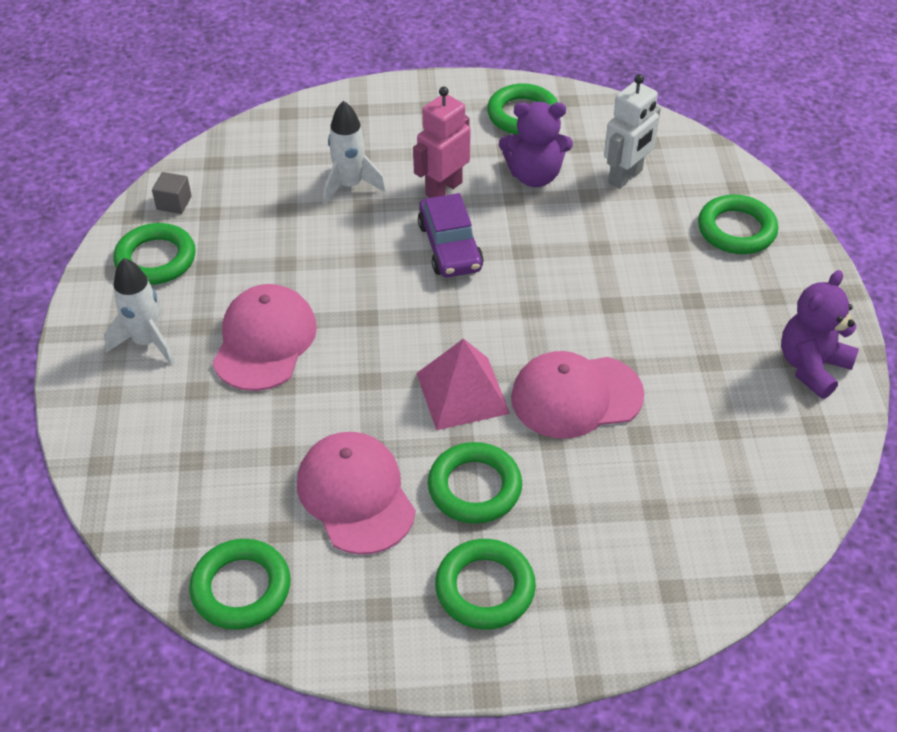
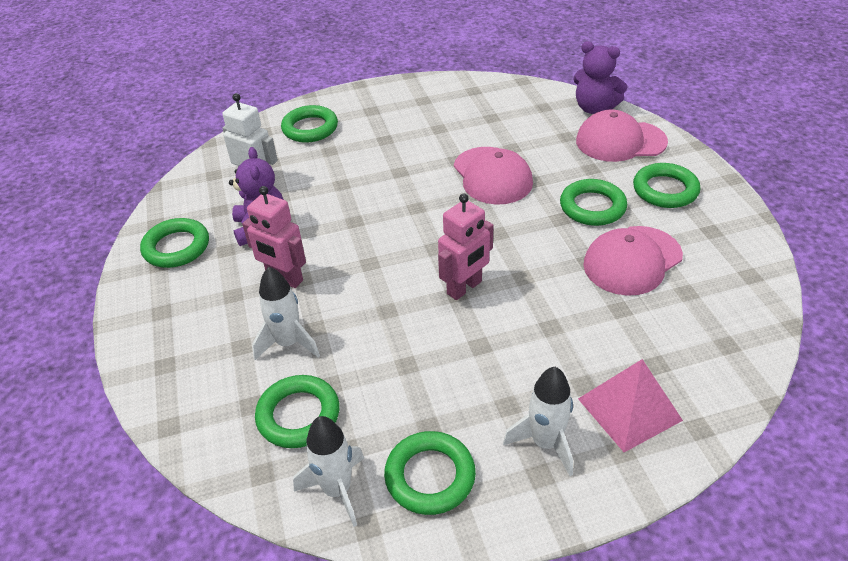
camera: 100 degrees left, 5 degrees down
grey cube [152,172,192,214] -> white rocket [293,416,364,527]
green ring [189,539,291,630] -> green ring moved to [255,375,340,448]
pink cap [213,284,317,391] -> pink cap moved to [576,109,668,162]
pink pyramid [416,338,510,430] -> pink pyramid moved to [578,359,683,452]
purple car [418,193,484,277] -> none
purple teddy bear [781,270,859,399] -> purple teddy bear moved to [573,41,627,114]
none -> pink robot [438,193,494,300]

